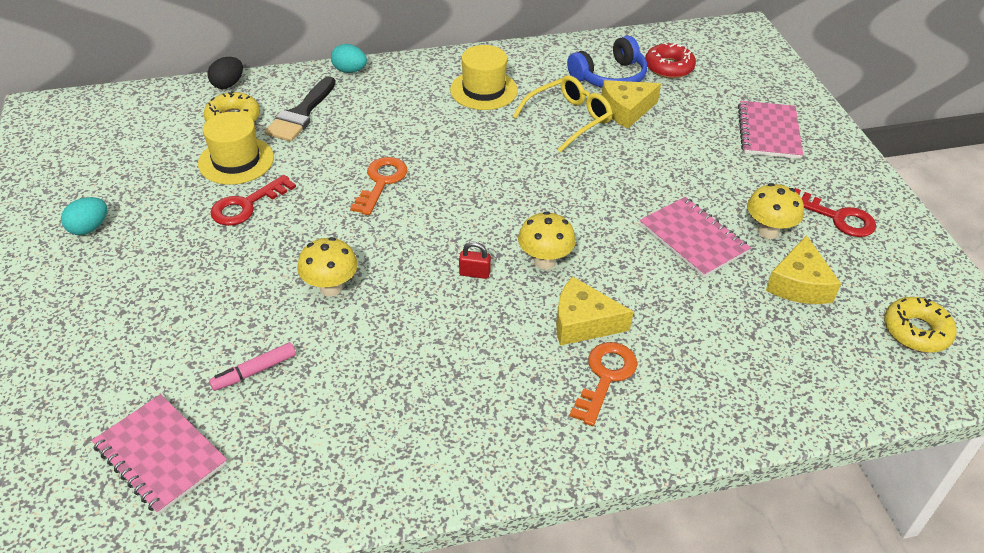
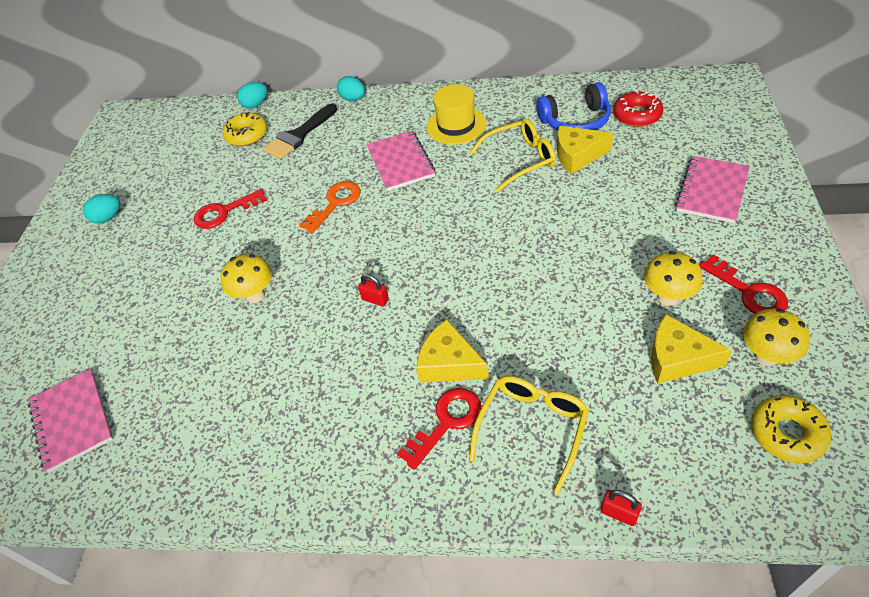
camera: 25 degrees right, 5 degrees up
yellow hat [198,112,274,185] -> none
black egg [207,57,243,89] -> turquoise egg [237,82,267,109]
pink marker [209,342,296,391] -> none
yellow mushroom [518,211,576,270] -> yellow mushroom moved to [743,308,810,366]
orange key [570,342,637,426] -> red key [397,388,481,470]
pink notebook [640,197,751,278] -> pink notebook moved to [367,131,435,191]
yellow cheese [766,235,841,304] -> yellow cheese turned 75 degrees clockwise [651,314,732,384]
none -> yellow glasses [469,376,589,494]
none -> red padlock [601,490,642,526]

